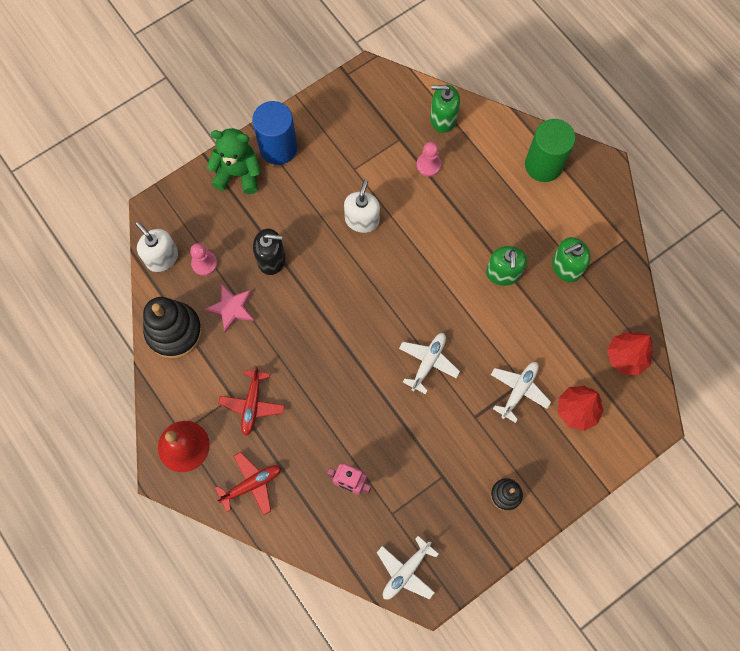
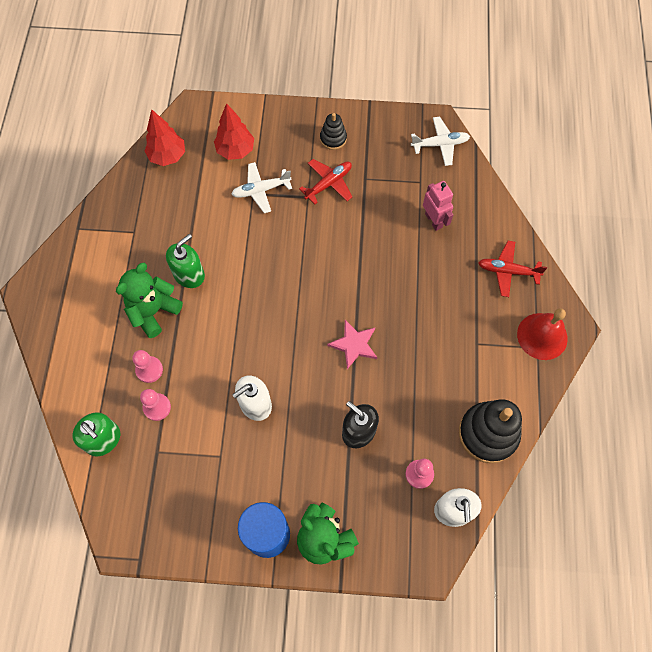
camera: 140 degrees left, 5 degrees down
pink star [205,284,254,333] -> pink star moved to [327,320,377,369]
red plane [218,366,285,436] -> red plane moved to [299,159,352,204]
white plane [399,333,460,394] -> none
green cylinder [525,119,576,182] -> none
green soap dispenser [552,237,591,282] -> none
none -> green teddy bear [116,263,183,338]
none -> pink pawn [132,350,163,383]

